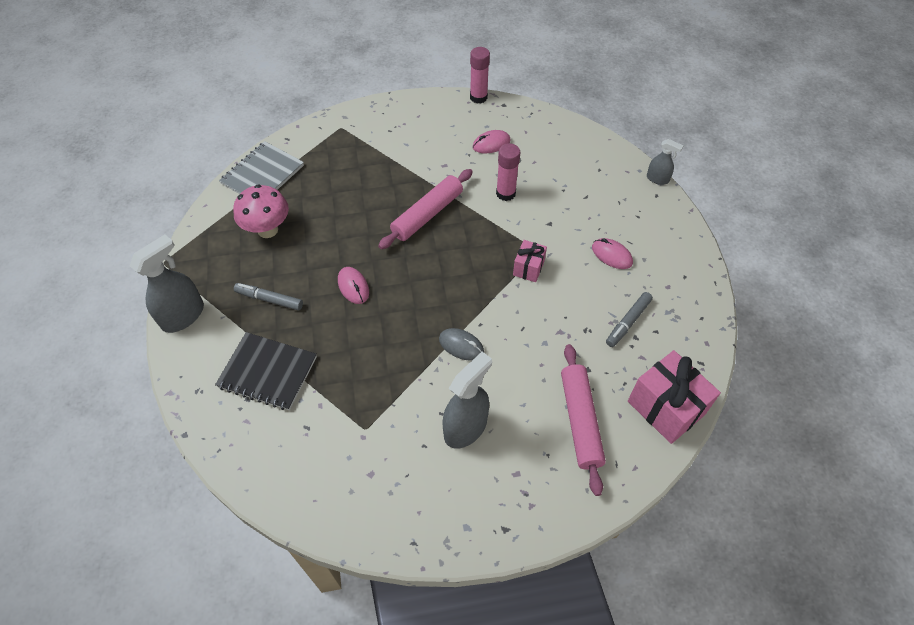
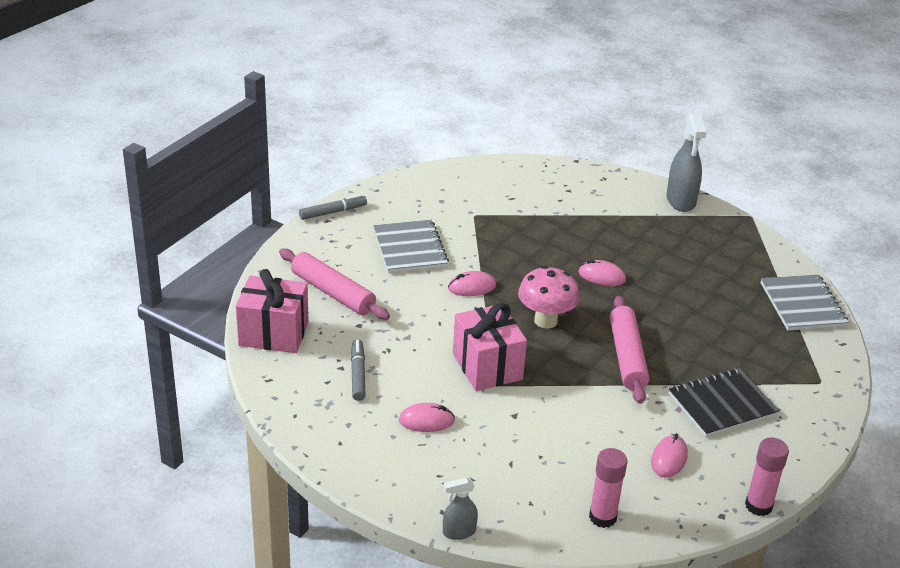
camera: 135 degrees right, 20 degrees down
black notebook [215,332,317,410] -> black notebook moved to [669,368,780,437]
pink mushroom [233,185,289,238] -> pink mushroom moved to [518,266,580,329]
grey marker [234,283,303,310] -> grey marker moved to [299,194,367,220]
grey mouse [439,328,484,361] -> pink mouse [448,271,496,296]
grey spray bottle [442,352,492,449] -> grey notebook [373,220,449,273]
pink glue stick [496,143,520,201] -> pink glue stick moved to [589,448,627,528]
pink gift [513,240,547,282] -> pink gift [453,303,527,391], size x1.84

